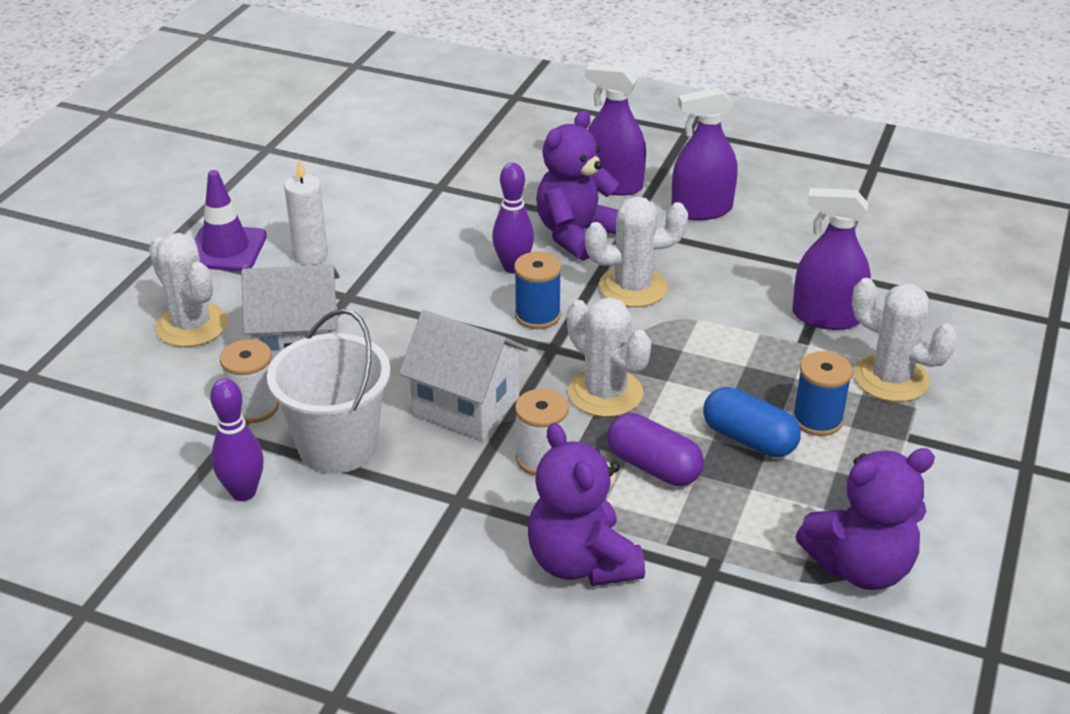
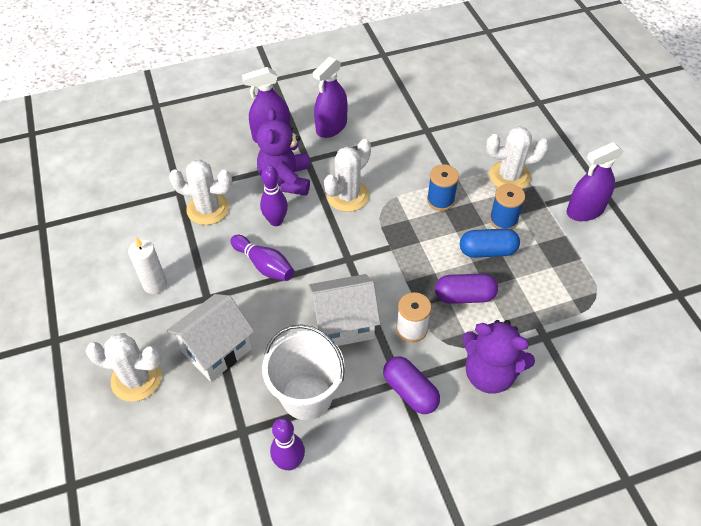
camera: 40 degrees left, 15 degrees up
purple traffic cone [194,170,267,271] -> none
white spool [220,339,279,423] -> none
blue spool [514,252,562,329] -> blue spool moved to [427,164,459,211]
white cactus [567,297,651,417] -> white cactus moved to [169,160,233,225]
purple spray bottle [792,188,871,330] -> purple spray bottle moved to [566,142,624,221]
purple teddy bear [795,448,935,590] -> none
none -> purple bowling pin [230,235,294,281]
none -> purple capsule [383,356,440,414]

